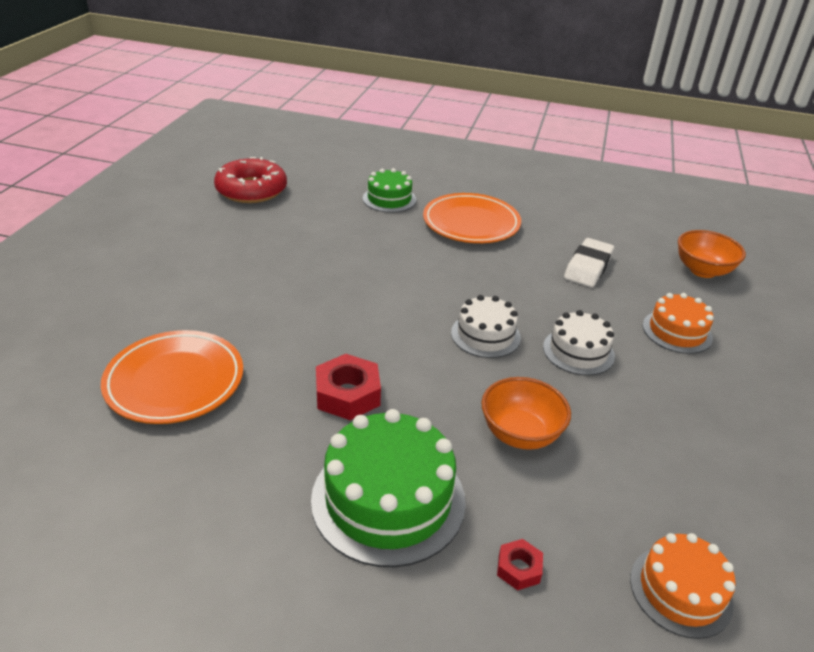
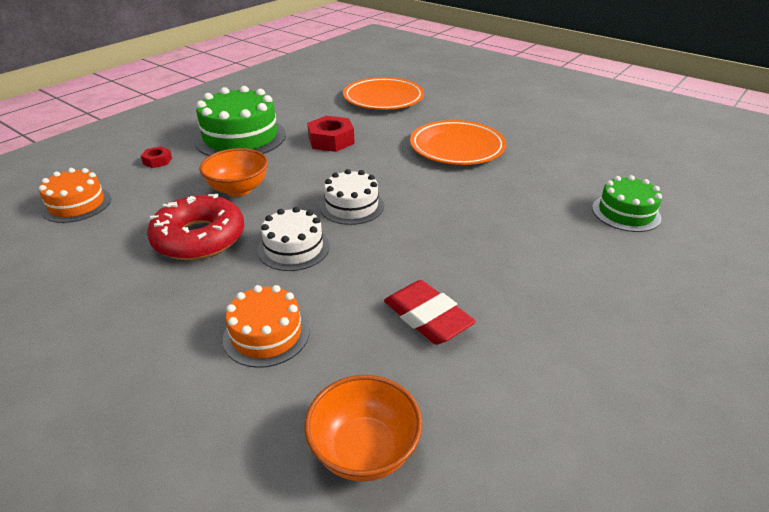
camera: 115 degrees right, 0 degrees up
red donut [214,157,287,203] -> red donut moved to [147,194,244,260]
orange plate [423,193,521,243] -> orange plate moved to [410,120,506,165]
white eraser [564,238,614,287] -> red eraser [384,280,476,344]

